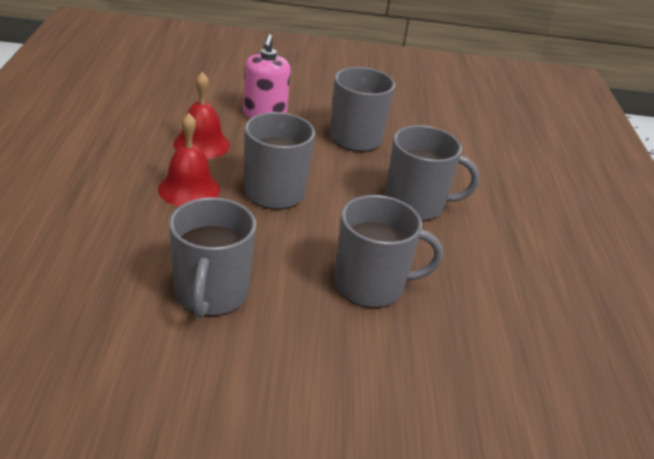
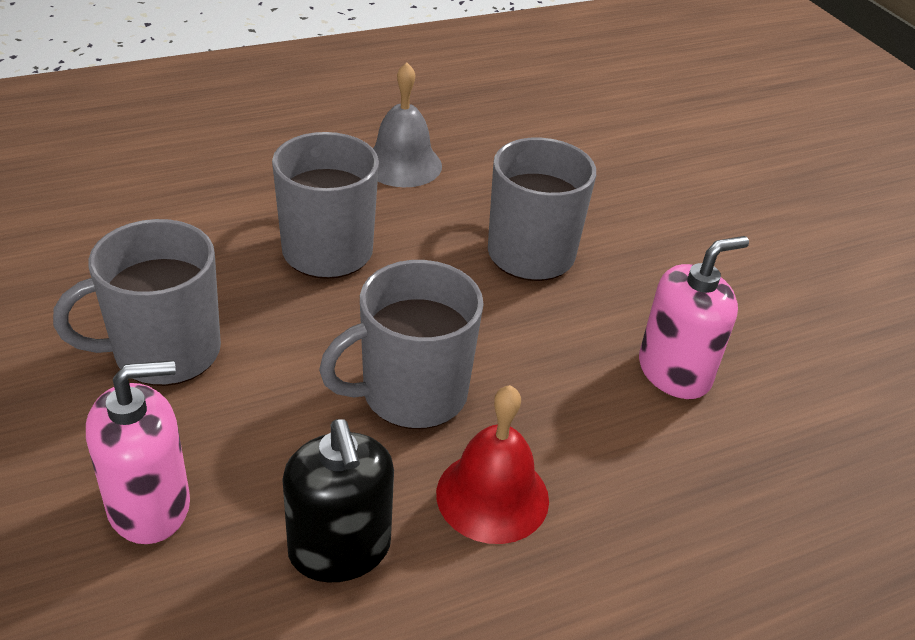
camera: 115 degrees left, 5 degrees up
grey mug [169,197,256,318] -> pink soap dispenser [639,236,749,399]
red bell [173,72,230,159] -> black soap dispenser [282,419,394,582]
none -> grey bell [373,62,442,187]

